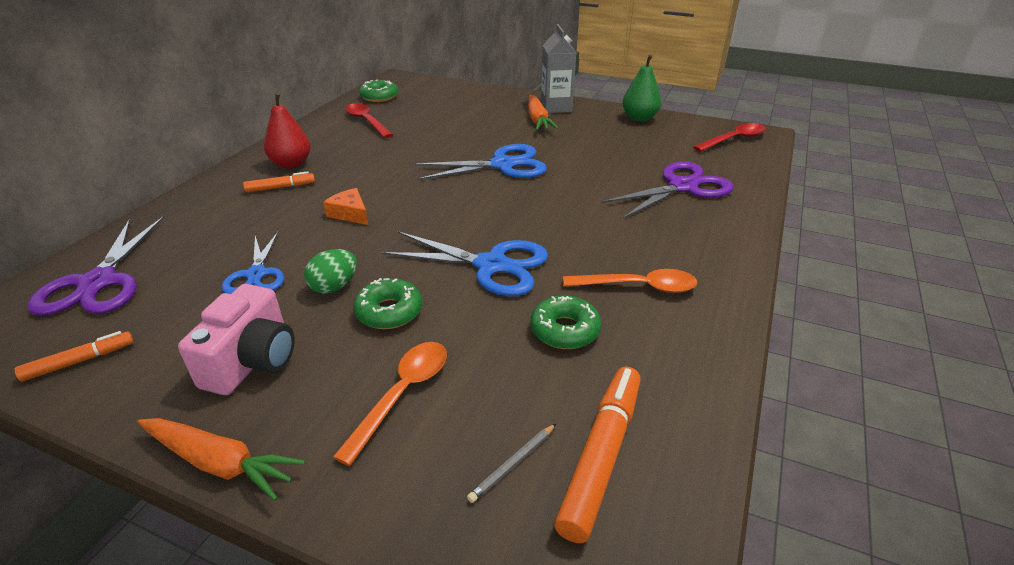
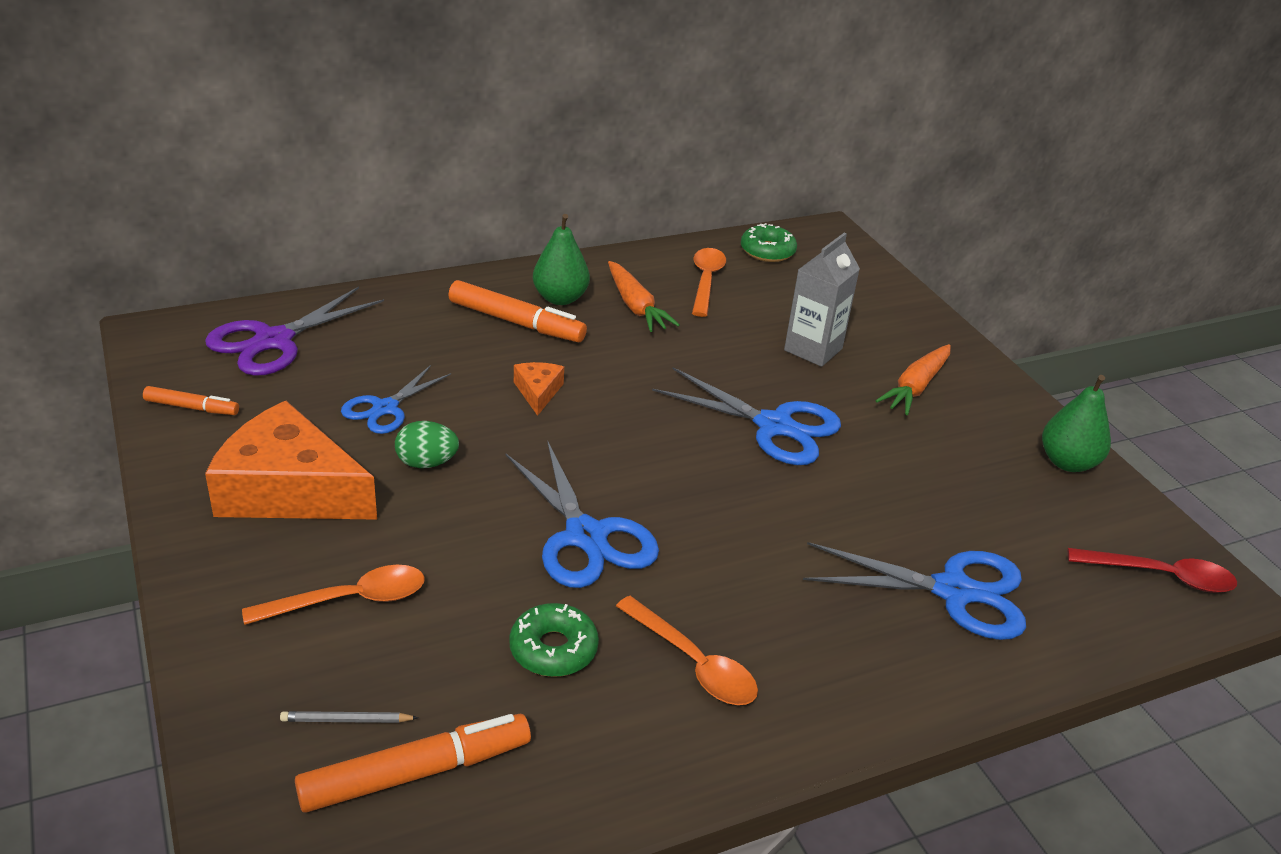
camera: 40 degrees right, 0 degrees up
orange carrot [138,418,305,501] -> orange carrot moved to [608,261,680,332]
pink camera [178,284,295,395] -> orange cheese [205,401,377,520]
orange marker [243,171,315,192] -> orange marker [448,280,587,342], size x1.76
red pear [264,92,311,169] -> green pear [533,214,590,305]
red spoon [345,104,393,138] -> orange spoon [692,248,726,317]
green donut [353,278,422,329] -> none
grey carton [541,24,576,113] -> grey carton moved to [784,233,860,367]
purple scissors [601,161,733,219] -> blue scissors [803,542,1026,640]

